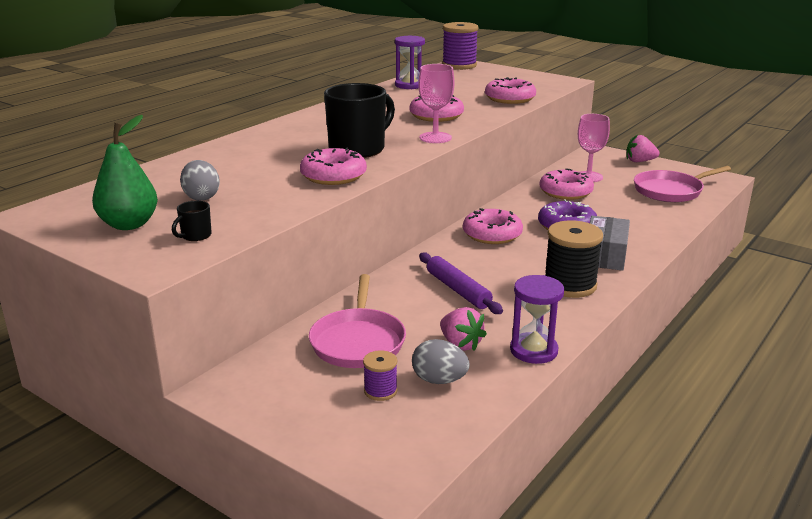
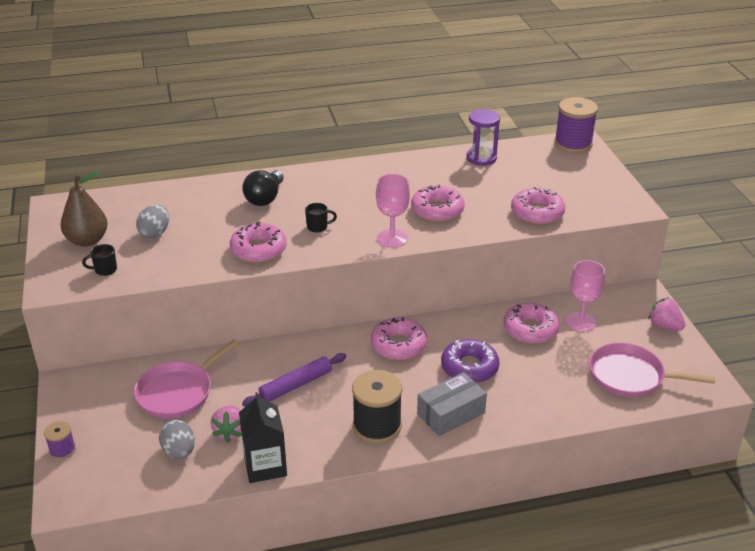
camera: 40 degrees right, 10 degrees up
green pear [92,115,158,230] -> brown pear [61,171,108,247]
black mug [324,83,395,158] -> black mug [305,203,337,232], size x0.41
purple spool [363,350,398,401] -> purple spool moved to [44,421,76,460]
purple rolling pin [419,252,503,314] -> purple rolling pin turned 45 degrees clockwise [242,353,347,407]
purple hourglass [510,275,564,364] -> black carton [239,392,287,483]
none -> black light bulb [242,170,284,206]

